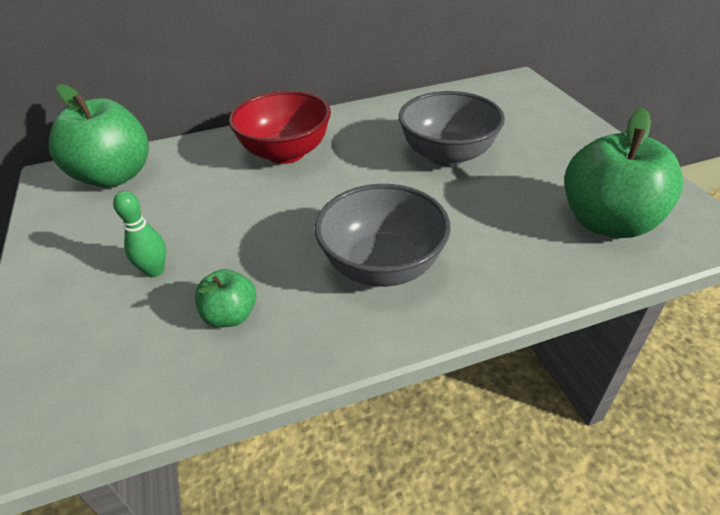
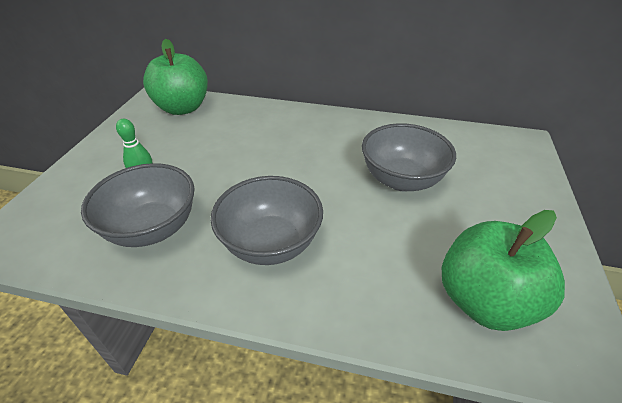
camera: 30 degrees right, 0 degrees up
green apple [195,269,256,327] -> grey bowl [81,163,195,247]
red bowl [229,91,331,164] -> none

